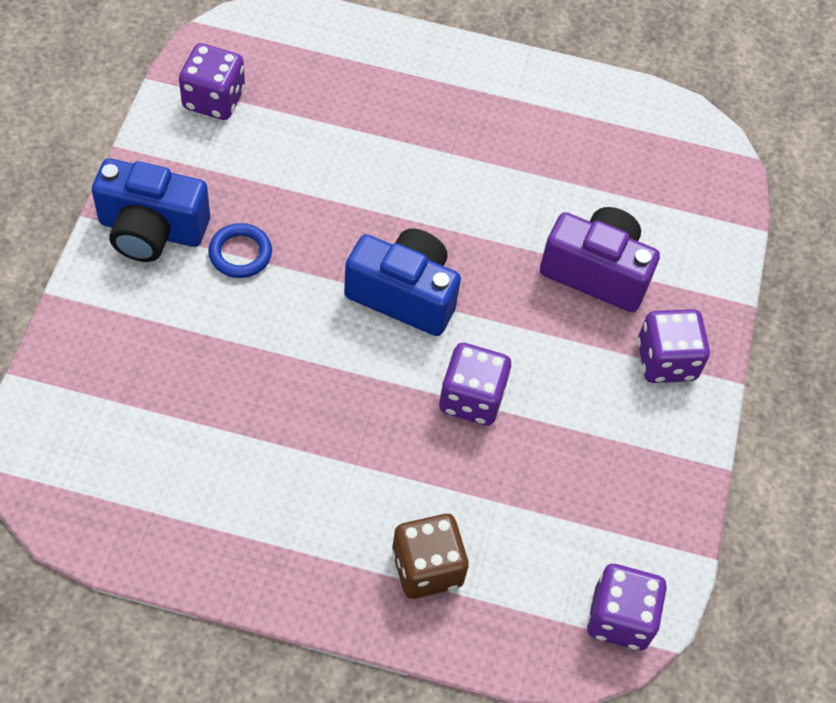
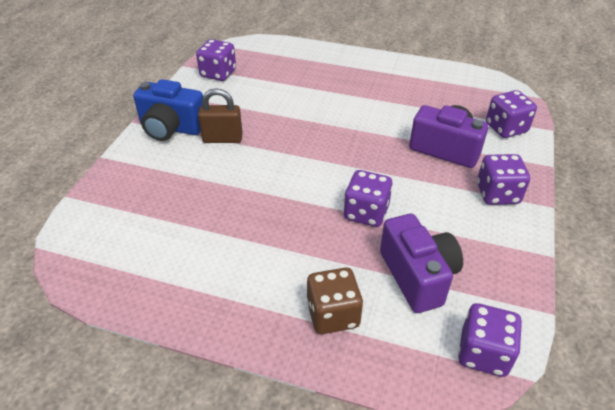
camera: 10 degrees right, 15 degrees down
blue ring [208,223,272,278] -> brown padlock [198,88,243,143]
blue camera [344,229,461,336] -> none
none -> purple camera [380,214,463,313]
none -> purple dice [486,90,537,138]

